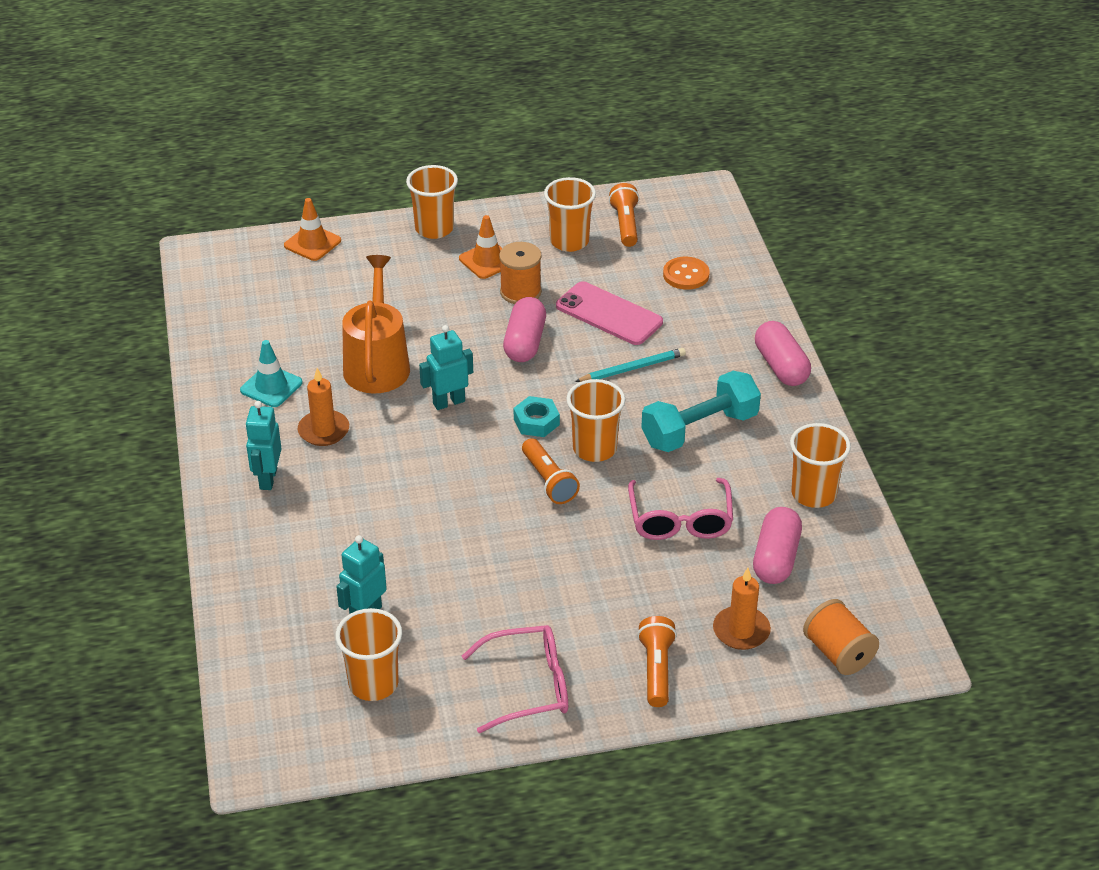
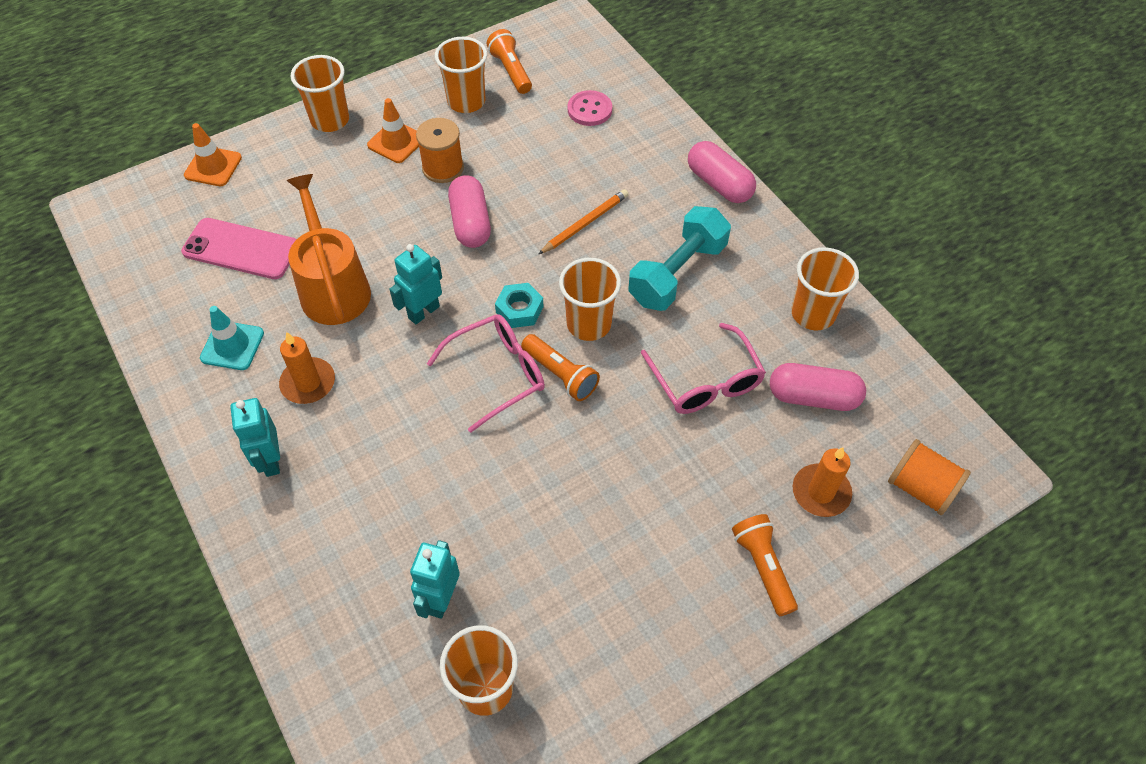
camera: 20 degrees left, 15 degrees up
pink glasses [462,625,568,733] -> pink glasses moved to [427,314,545,433]
pink phone [556,281,663,345] -> pink phone moved to [181,218,297,279]
turquoise pencil [575,348,686,382] -> orange pencil [539,189,629,254]
orange button [663,257,709,290] -> pink button [567,90,612,126]
pink capsule [753,507,802,584] -> pink capsule turned 75 degrees counterclockwise [770,363,866,411]

